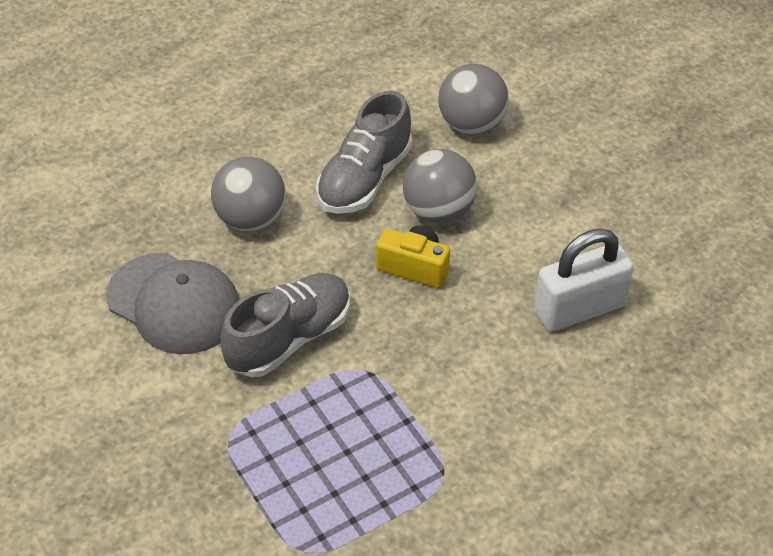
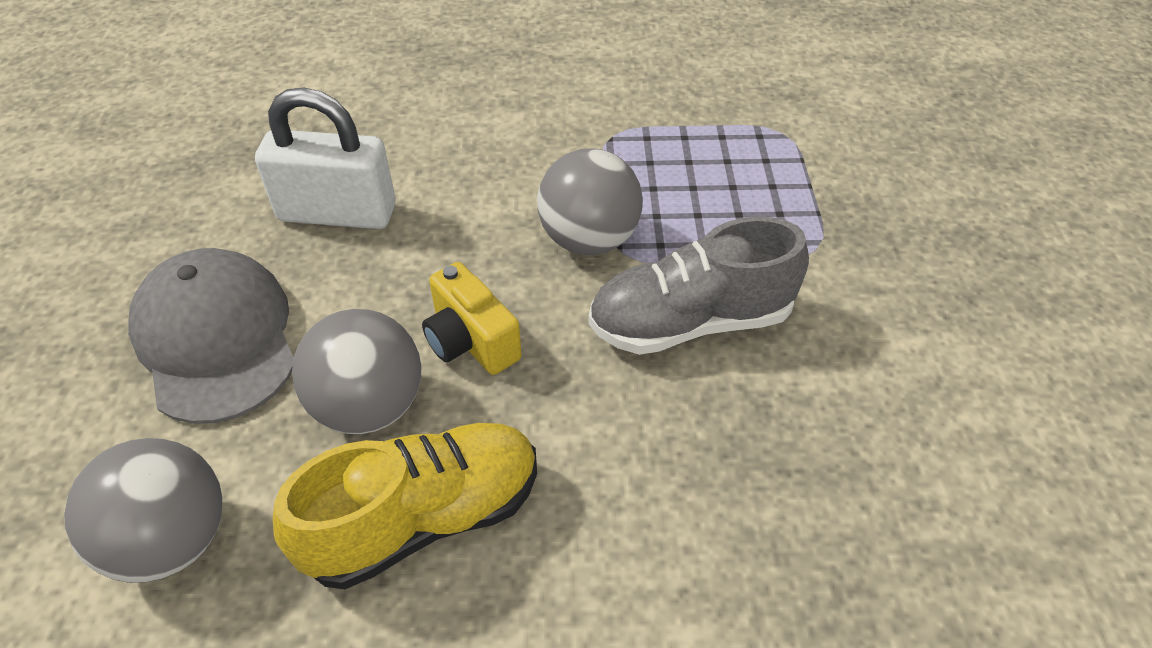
camera: 150 degrees left, 0 degrees up
grey cap [106,253,239,354] -> grey cap moved to [128,248,293,424]
grey ball [211,157,286,231] -> grey ball moved to [537,148,643,255]
grey shoe [316,91,412,214] -> yellow shoe [273,423,537,589]

